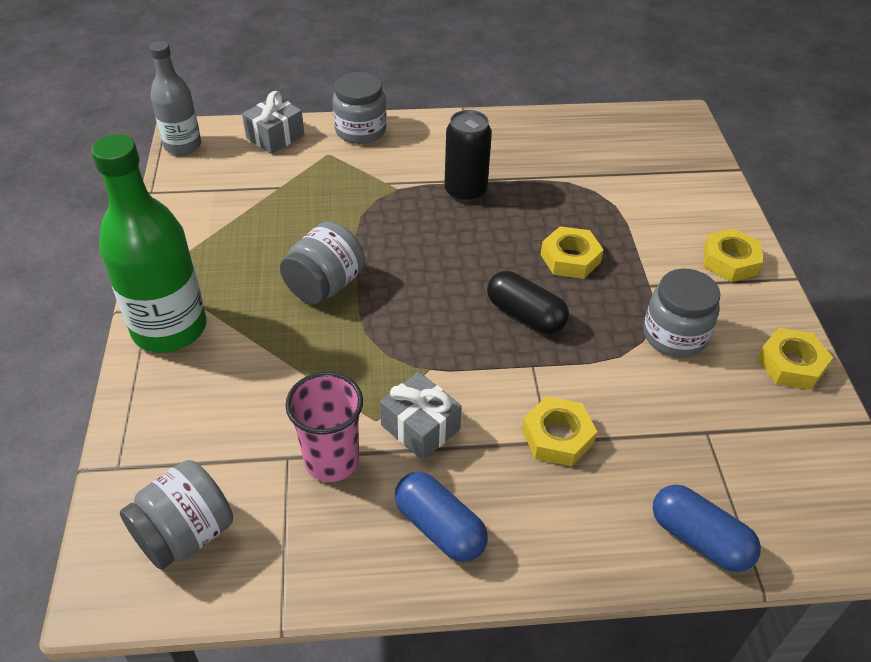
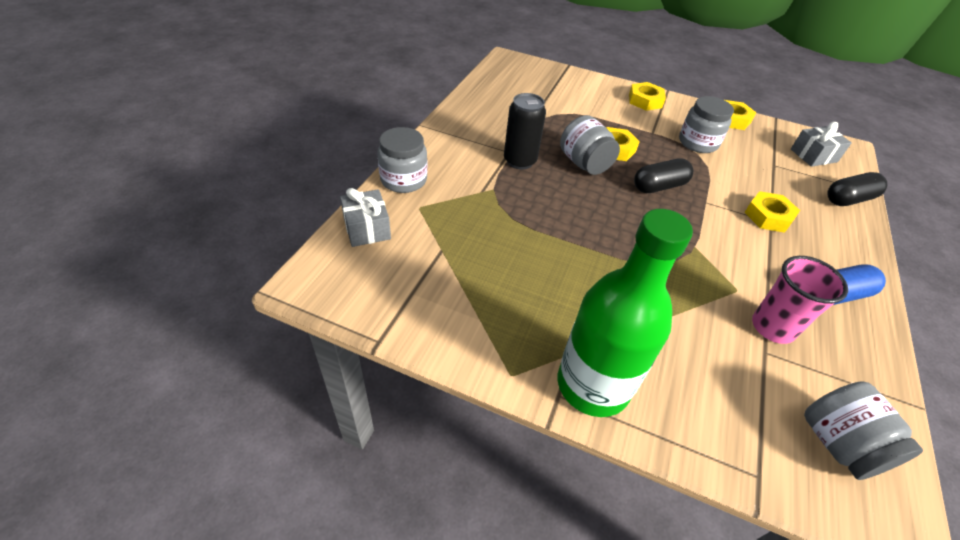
camera: 65 degrees left, 0 degrees up
grey bottle [149,41,201,155] -> none
grey jar [280,221,365,304] -> grey jar moved to [560,115,620,175]
grey gift [380,372,462,460] -> grey gift moved to [791,122,851,167]
blue capsule [652,484,761,572] -> black capsule [827,172,888,206]

